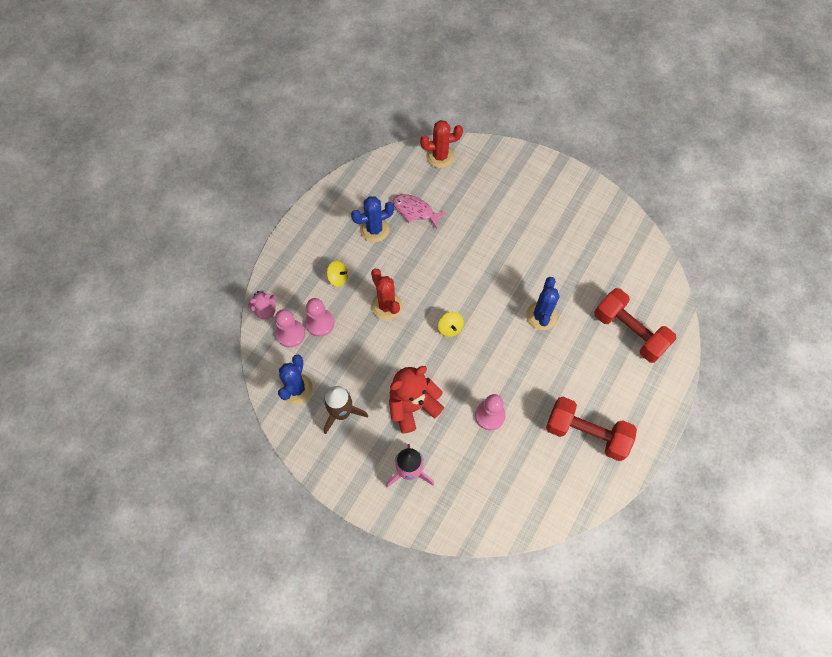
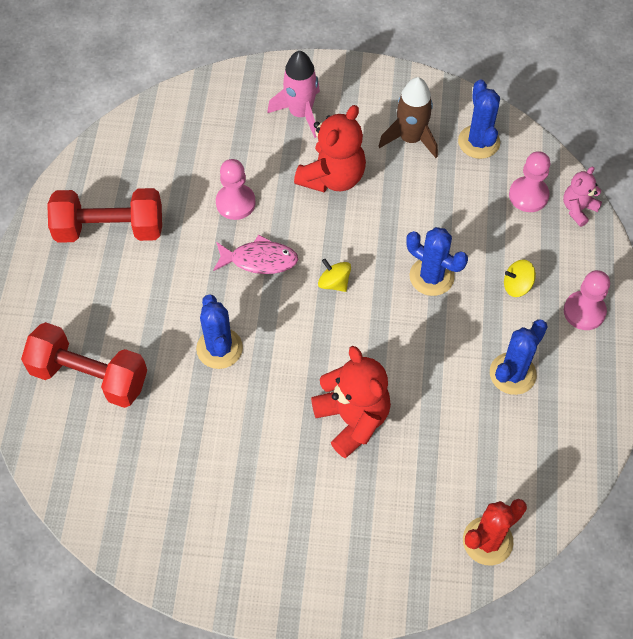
camera: 155 degrees right, 5 degrees down
pink pawn [305,298,334,337] -> pink pawn moved to [564,270,610,330]
red cactus [371,269,402,320] -> blue cactus [406,227,468,296]
pink fish [392,194,447,229] -> pink fish moved to [213,235,298,274]
none -> red teddy bear [311,346,391,458]

